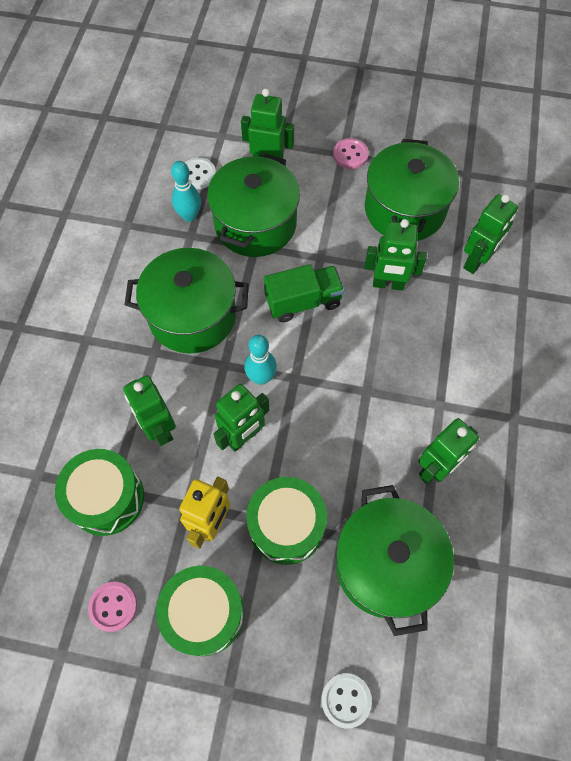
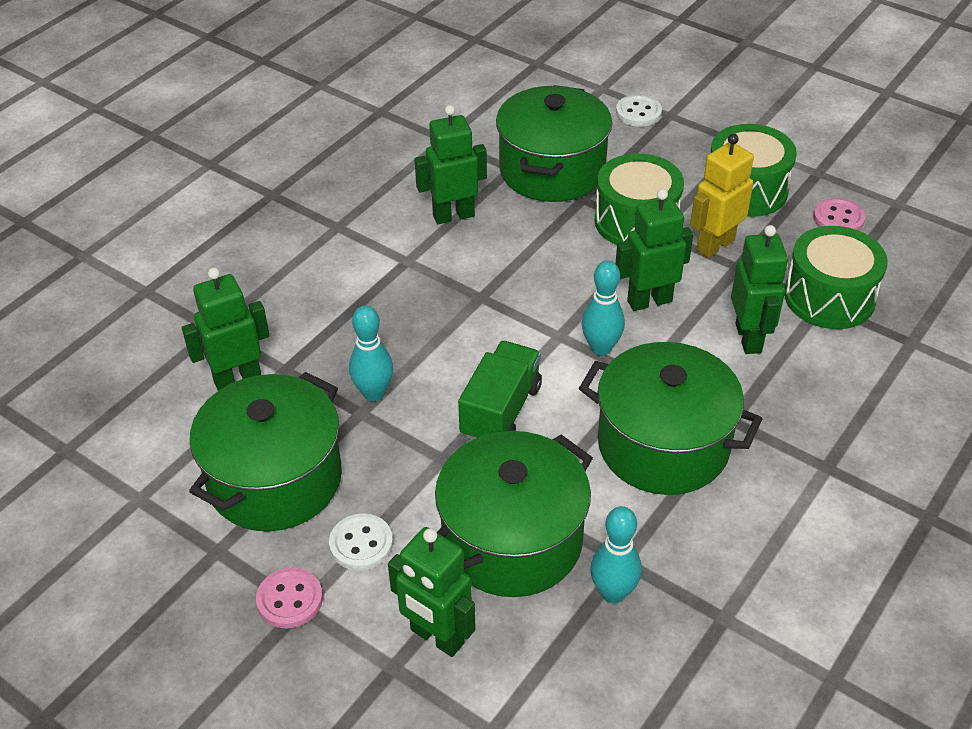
camera: 155 degrees left, 20 degrees down
white button [185,158,216,189] -> white button moved to [329,513,393,571]
green truck [264,264,344,322] -> green truck turned 105 degrees clockwise [458,341,542,440]
green robot [364,219,427,290] -> turquoise bowling pin [349,305,394,401]

